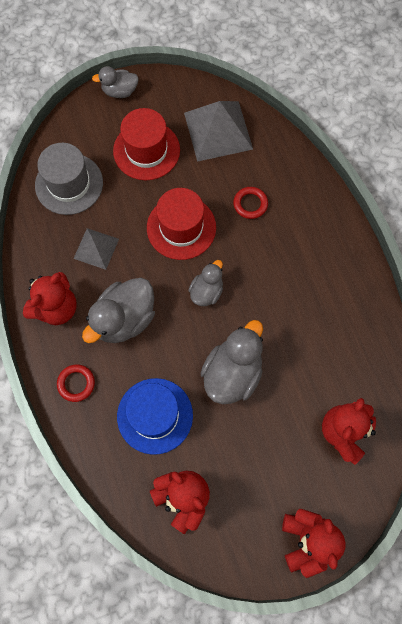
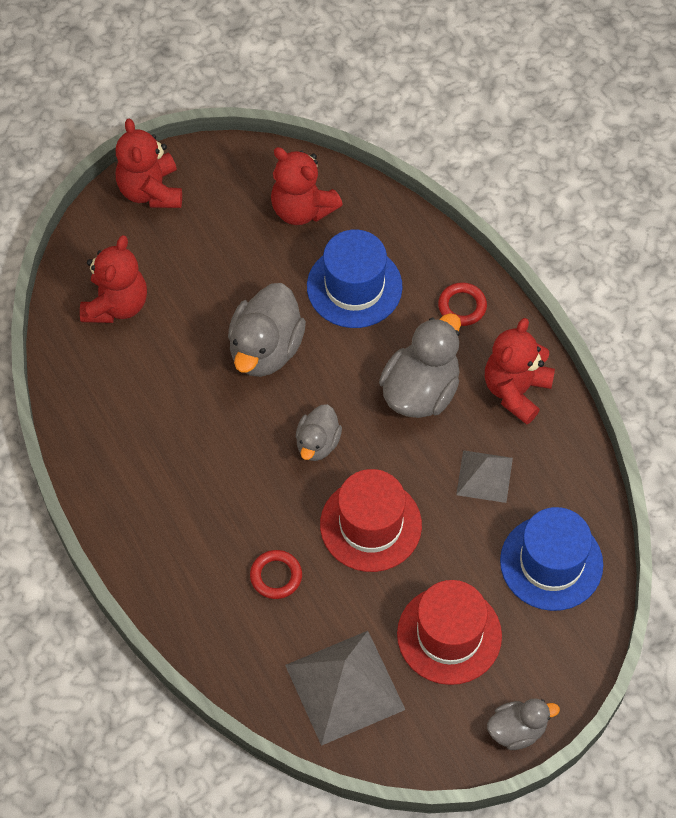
camera: 170 degrees right, 10 degrees down
grey hat [35,143,103,215] -> blue hat [500,507,603,611]

